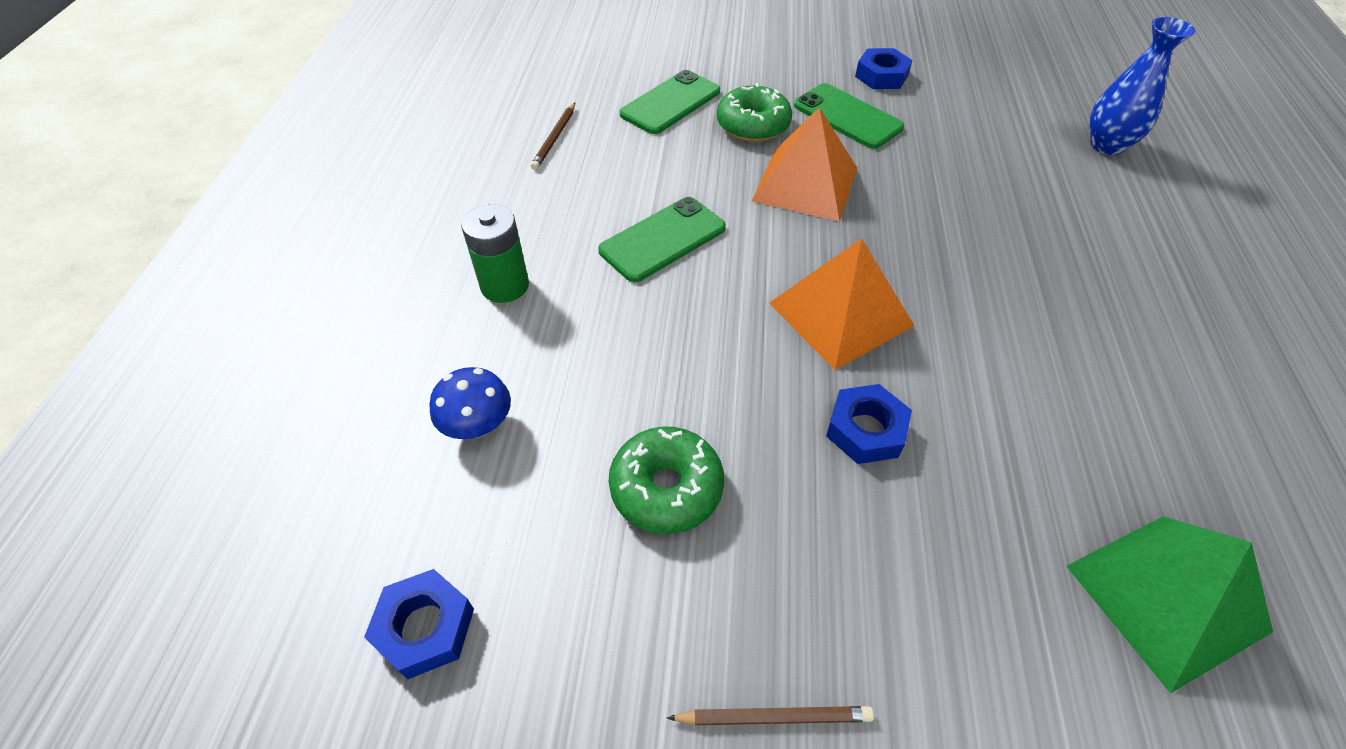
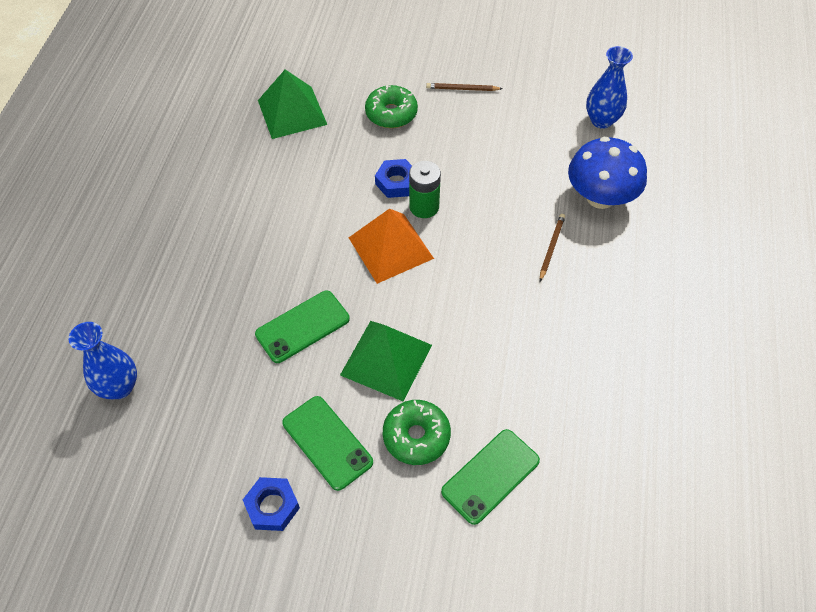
camera: 175 degrees left, 5 degrees up
blue nut [364,569,474,679] -> blue vase [586,46,633,129]
blue mushroom [429,367,511,439] -> blue mushroom [568,137,647,209], size x1.85
green battery [461,204,529,303] -> green battery moved to [409,161,441,218]
brown pencil [531,103,575,170] -> brown pencil moved to [540,214,565,281]
green phone [598,197,726,282] -> green phone moved to [255,291,350,363]
green donut [609,427,724,534] -> green donut moved to [365,85,418,128]
orange pyramid [752,107,857,222] -> green pyramid [340,321,432,402]

